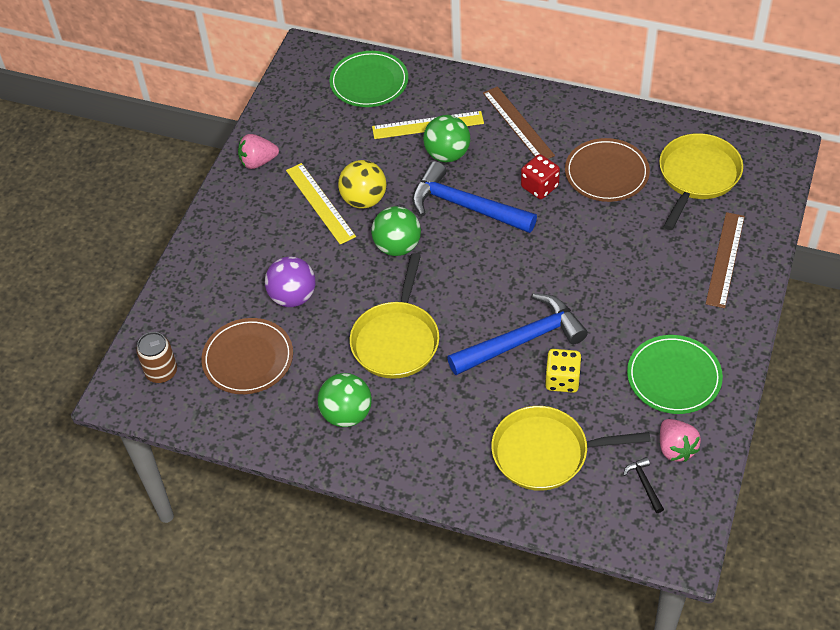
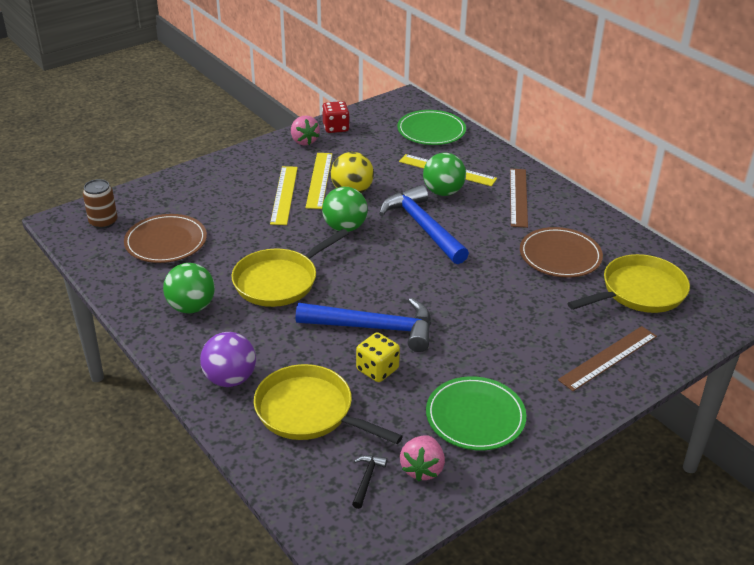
camera: 30 degrees right, 15 degrees down
pink strawberry [238,134,279,169] -> pink strawberry turned 135 degrees counterclockwise [291,116,320,146]
purple ball [265,256,315,307] -> purple ball moved to [200,332,256,387]
red dice [521,154,560,199] -> red dice moved to [322,101,350,133]
none -> yellow ruler [270,166,298,225]

